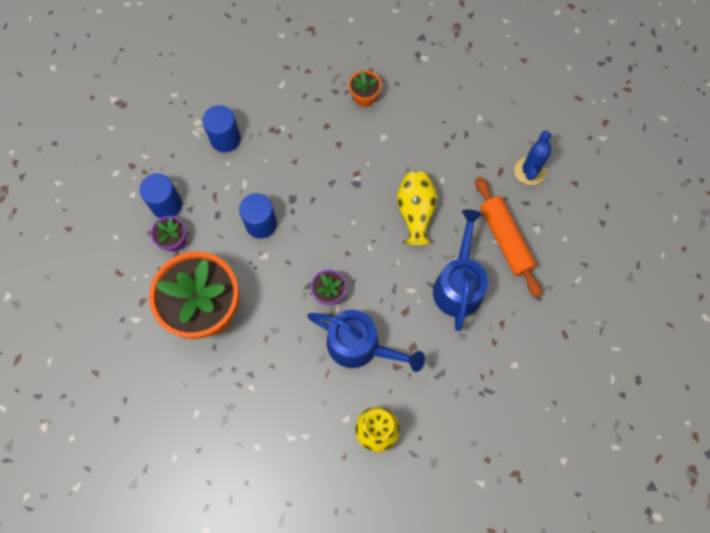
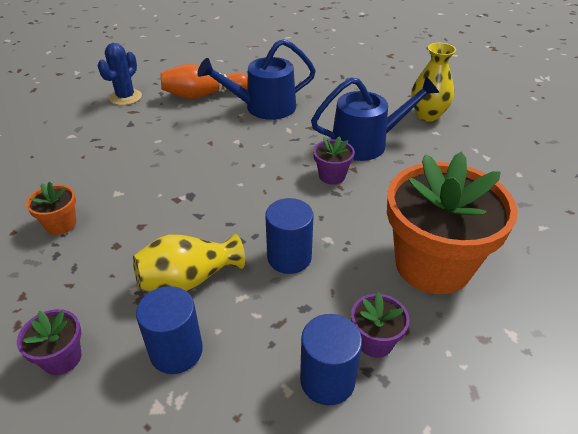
camera: 115 degrees left, 30 degrees down
blue watering can [307,310,425,372] -> blue watering can turned 75 degrees clockwise [311,76,440,161]
yellow vase [397,172,437,245] -> yellow vase moved to [133,234,245,291]
orange rolling pin [476,177,542,298] -> orange bowling pin [161,64,248,99]
blue cactus [514,131,552,185] -> blue cactus turned 60 degrees counterclockwise [97,43,142,105]
none -> purple flower pot [17,309,81,375]

